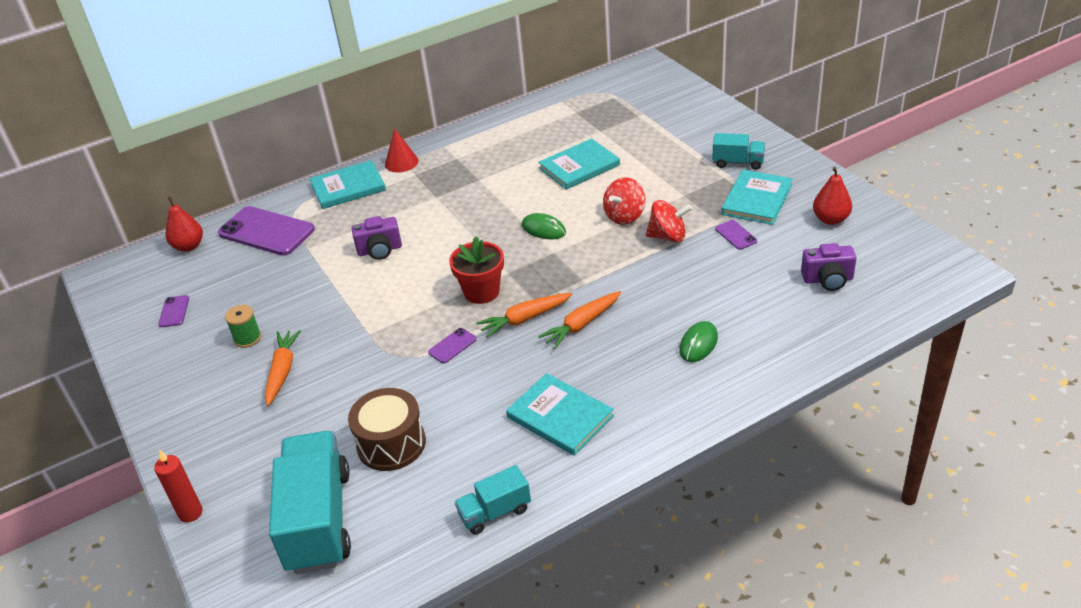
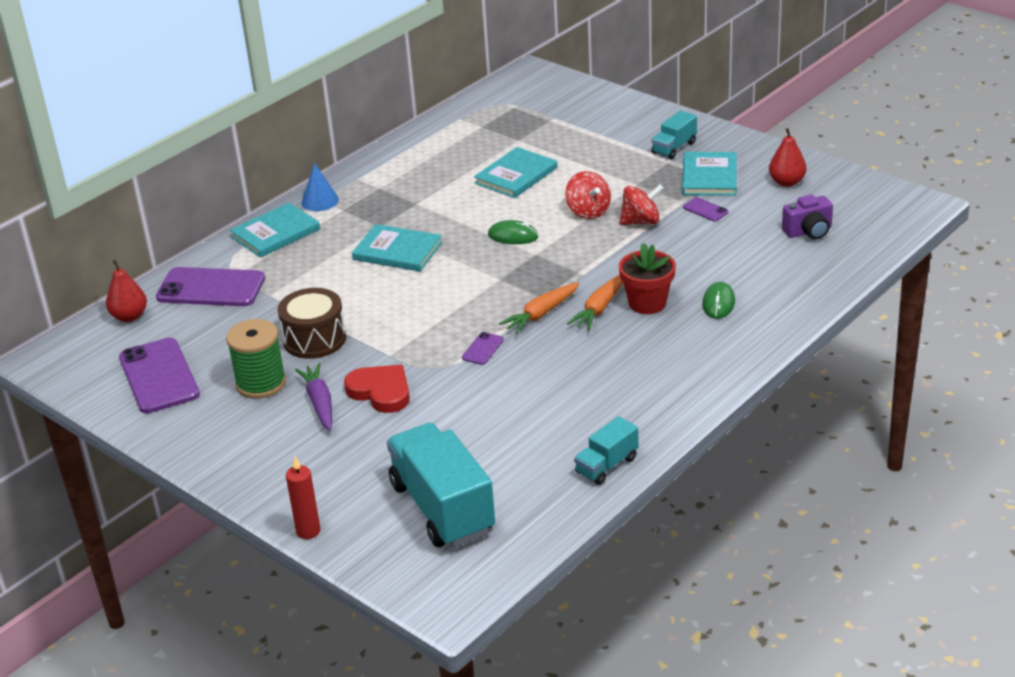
camera: 20 degrees left, 5 degrees down
purple phone [158,295,189,327] -> purple phone [119,338,200,413], size x2.27
green spool [225,305,261,348] -> green spool [226,319,286,399], size x1.72
orange carrot [265,330,301,406] -> purple carrot [295,363,332,431]
brown drum [348,388,426,471] -> brown drum moved to [277,288,346,359]
purple camera [352,216,402,260] -> none
red cone [385,128,418,172] -> blue cone [301,163,339,211]
red flower pot [449,236,504,304] -> red flower pot moved to [619,243,676,314]
turquoise book [506,373,614,455] -> turquoise book moved to [352,224,442,271]
red spinning top [603,177,645,225] -> red spinning top turned 45 degrees counterclockwise [566,171,611,219]
turquoise truck [712,133,765,170] -> turquoise truck turned 135 degrees clockwise [652,111,697,159]
none -> red heart [344,365,410,413]

